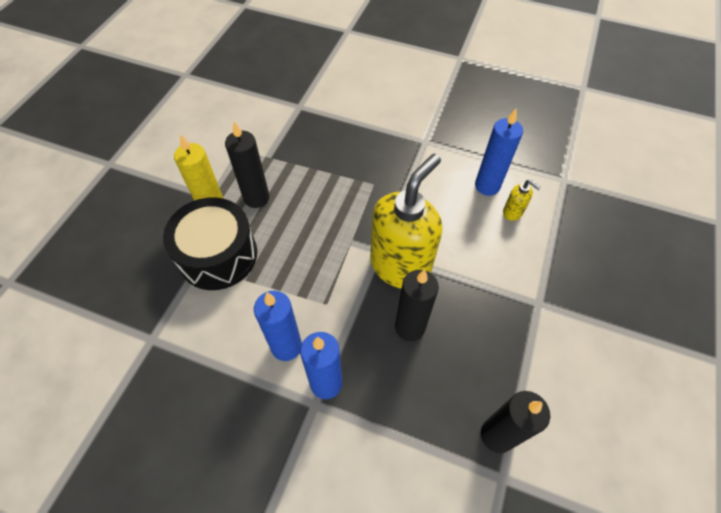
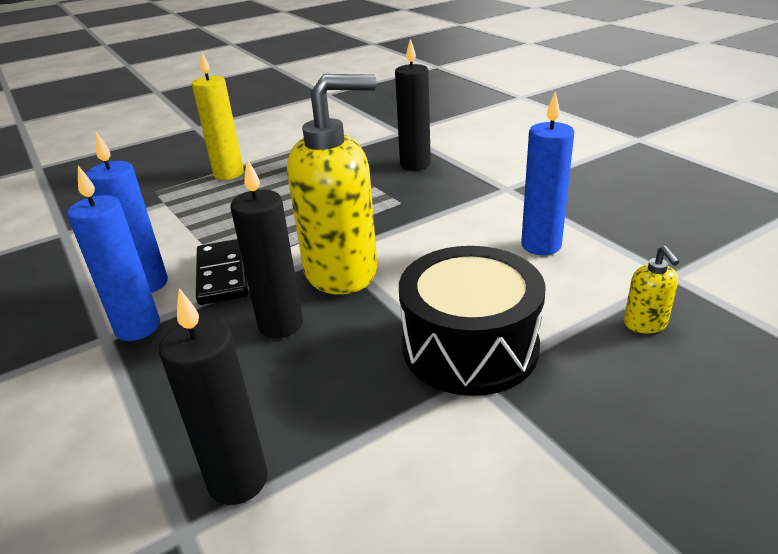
camera: 40 degrees right, 25 degrees down
black drum [163,197,257,290] -> black drum moved to [399,246,545,396]
black candle [225,121,269,208] -> black candle moved to [395,39,431,170]
yellow soap dispenser [503,180,541,221] -> yellow soap dispenser moved to [624,246,679,333]
none -> black domino [196,239,248,305]

